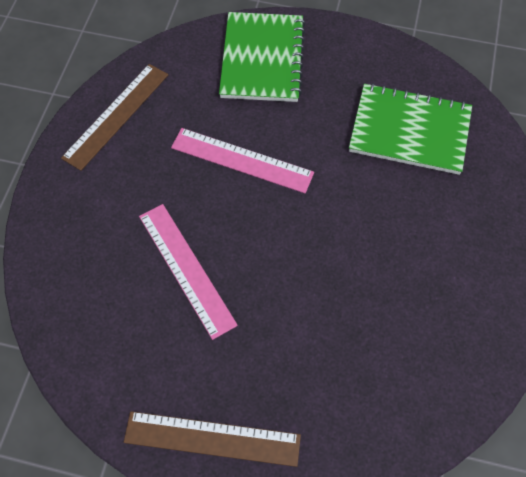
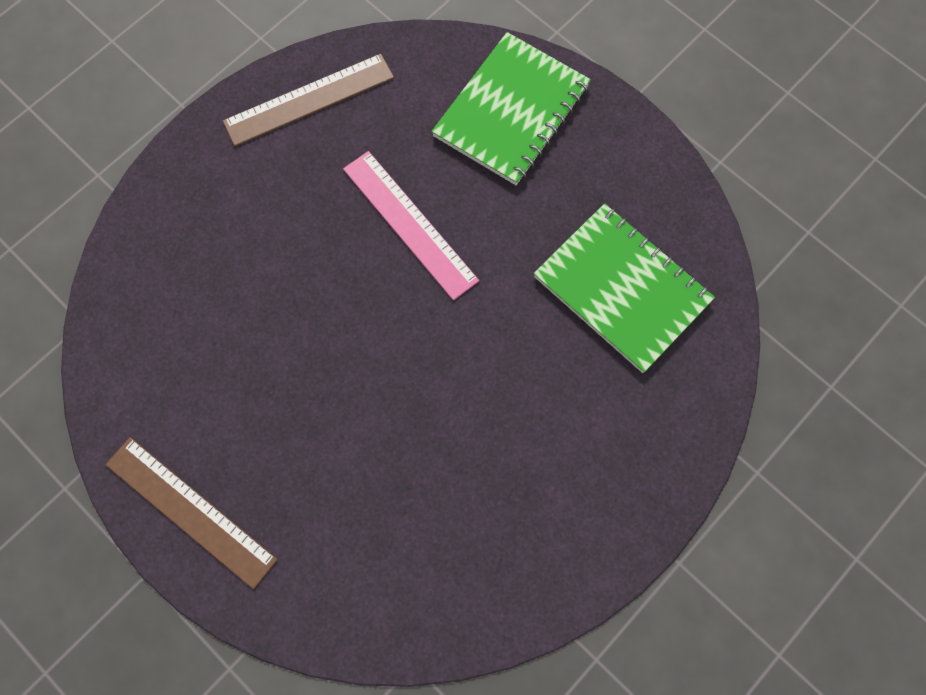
camera: 30 degrees right, 10 degrees up
pink ruler [139,204,238,340] -> none

